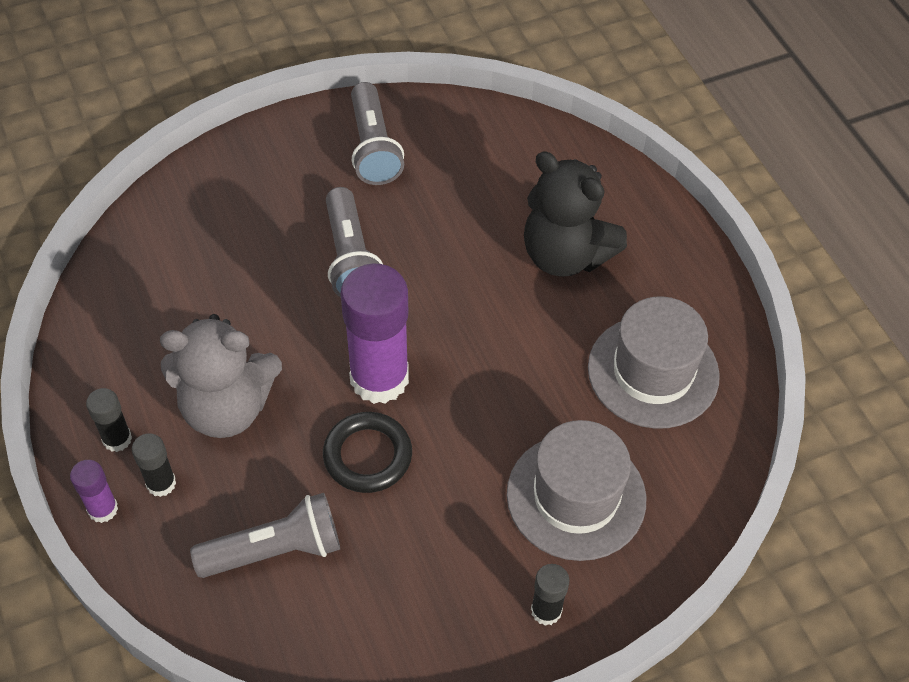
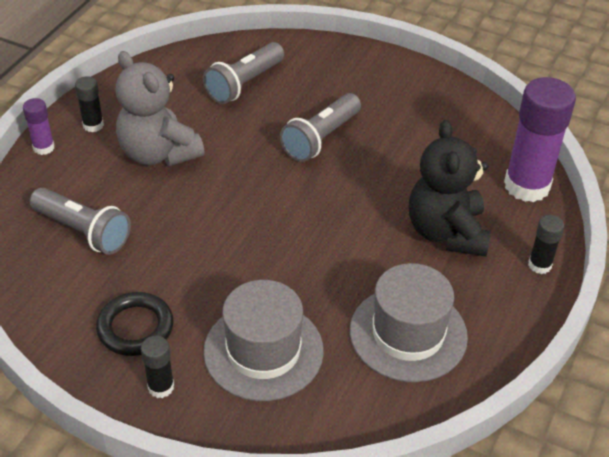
camera: 50 degrees right, 10 degrees down
black glue stick [132,433,176,497] -> black glue stick moved to [528,215,564,274]
black ring [323,412,412,493] -> black ring moved to [96,292,174,356]
purple glue stick [341,263,409,404] -> purple glue stick moved to [504,77,576,202]
grey flashlight [351,82,404,185] -> grey flashlight moved to [203,42,284,104]

